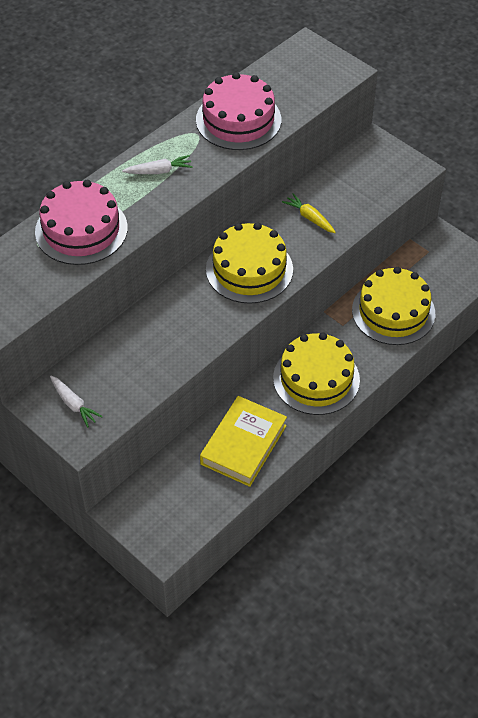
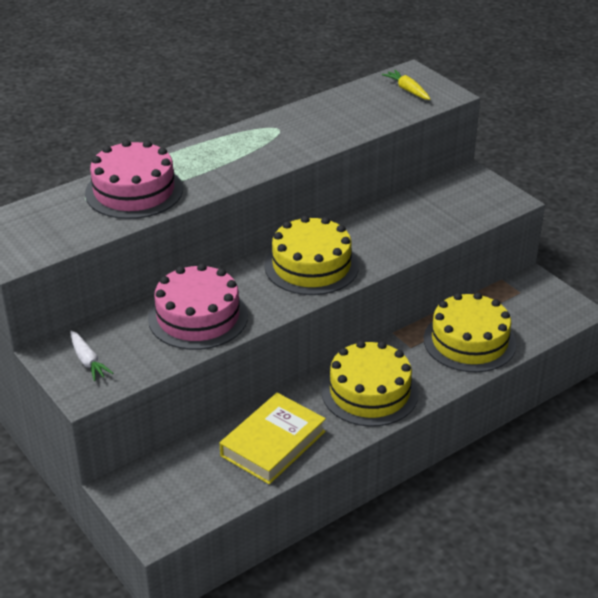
camera: 10 degrees right, 15 degrees down
white carrot [122,155,193,174] -> none
pink cake [196,72,281,150] -> pink cake moved to [148,263,248,350]
yellow carrot [282,193,336,233] -> yellow carrot moved to [382,70,430,100]

